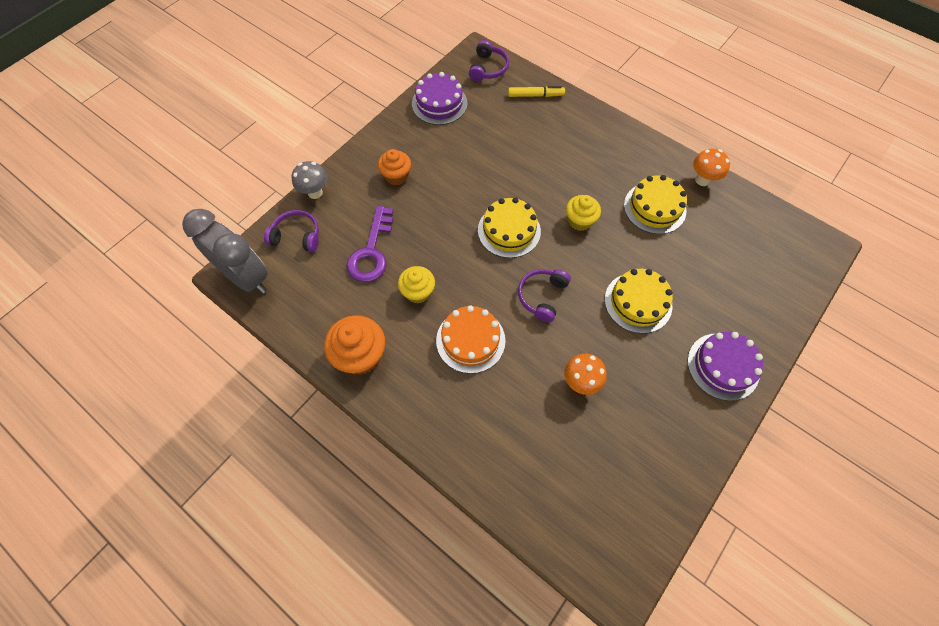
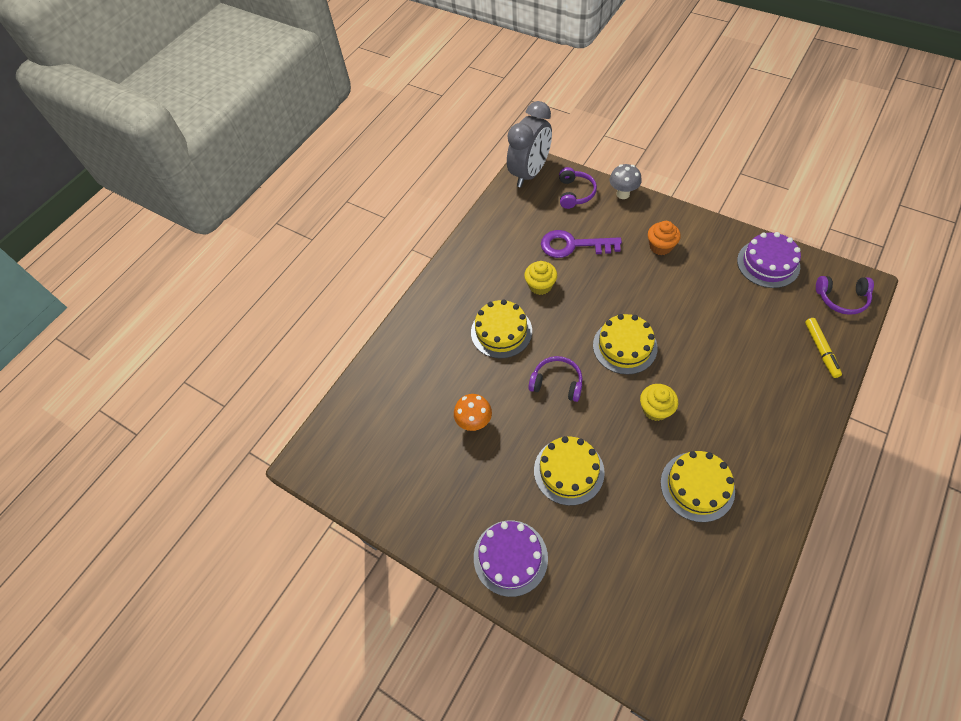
camera: 90 degrees right, 5 degrees down
orange cupcake [324,315,385,375] -> none
orange cake [436,305,505,374] -> yellow cake [471,299,532,358]
orange mushroom [693,149,730,186] -> none

